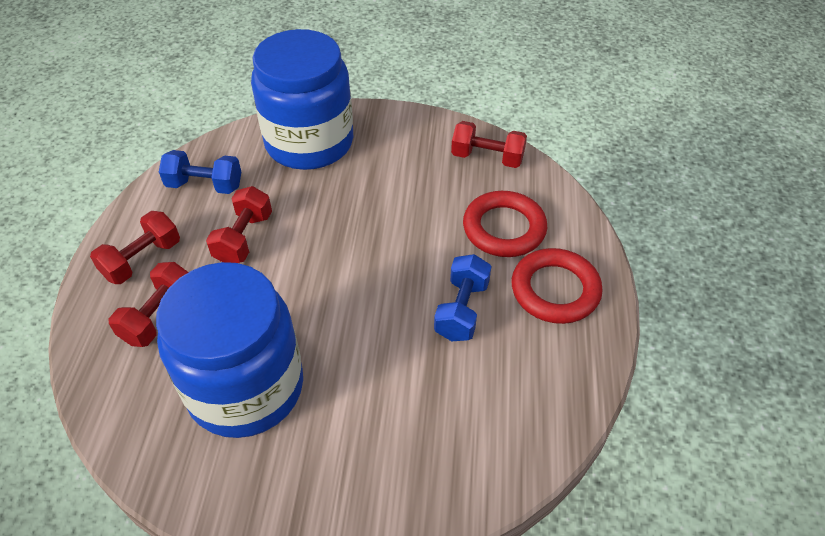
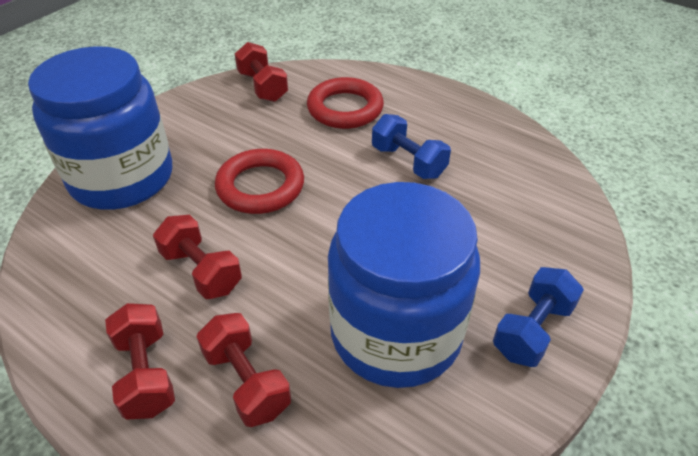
camera: 60 degrees left, 5 degrees down
blue dumbbell [159,150,241,194] -> blue dumbbell moved to [493,267,584,367]
red dumbbell [451,121,527,168] -> red dumbbell turned 75 degrees counterclockwise [235,42,288,102]
red ring [511,248,603,324] -> red ring moved to [215,149,304,214]

